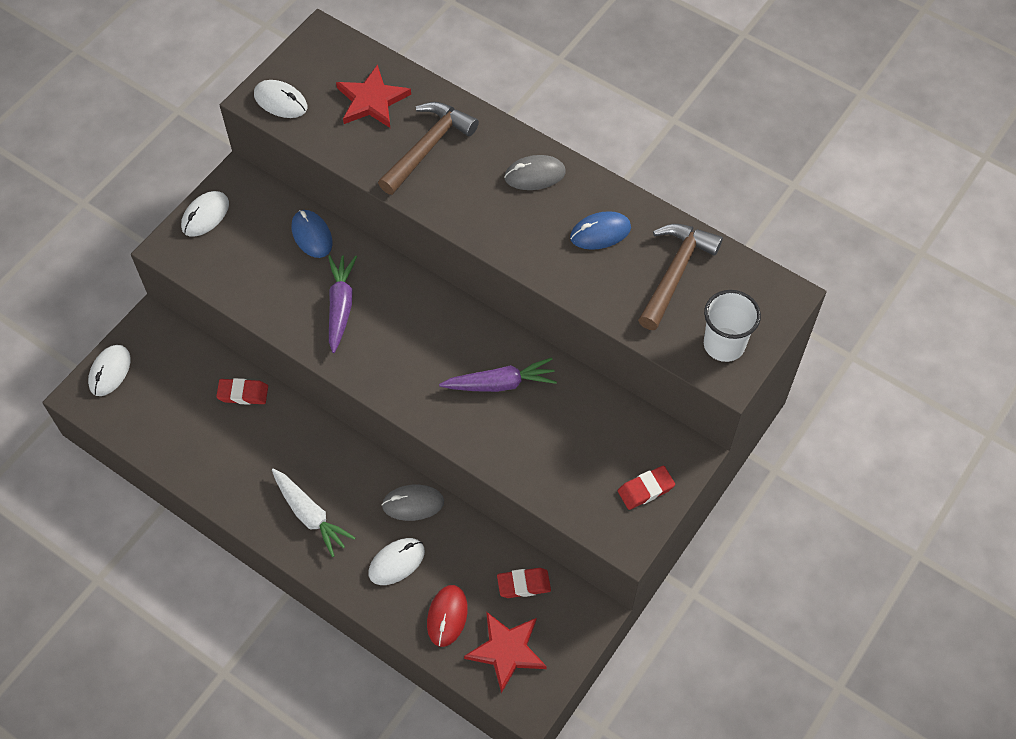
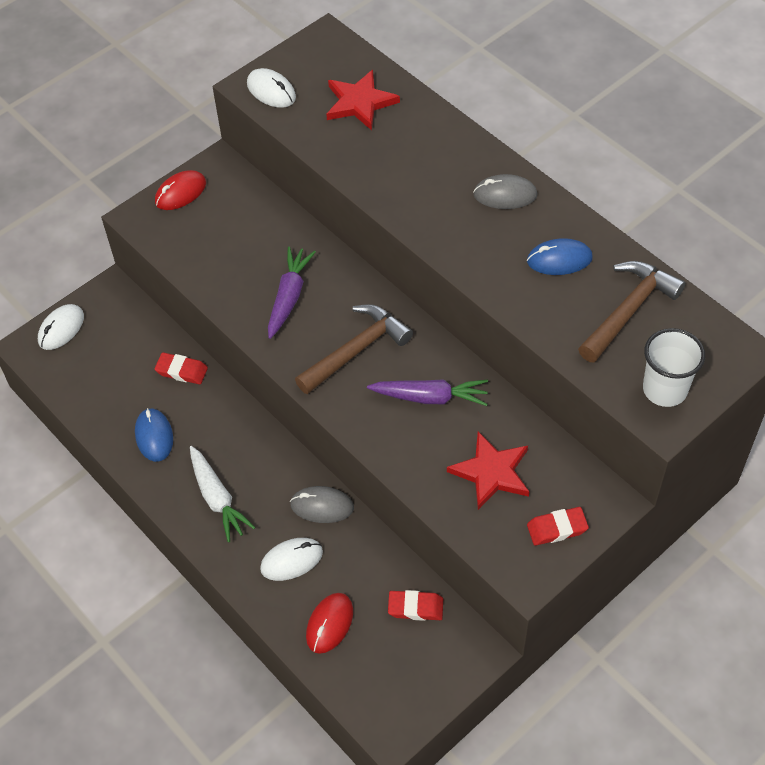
camera: 15 degrees right, 5 degrees down
white mouse [181,191,229,236] -> red mouse [155,170,206,210]
blue mouse [292,210,332,258] -> blue mouse moved to [135,408,173,462]
brown hammer [378,102,479,195] -> brown hammer moved to [295,304,413,394]
red star [464,612,547,693] -> red star moved to [447,431,529,510]

